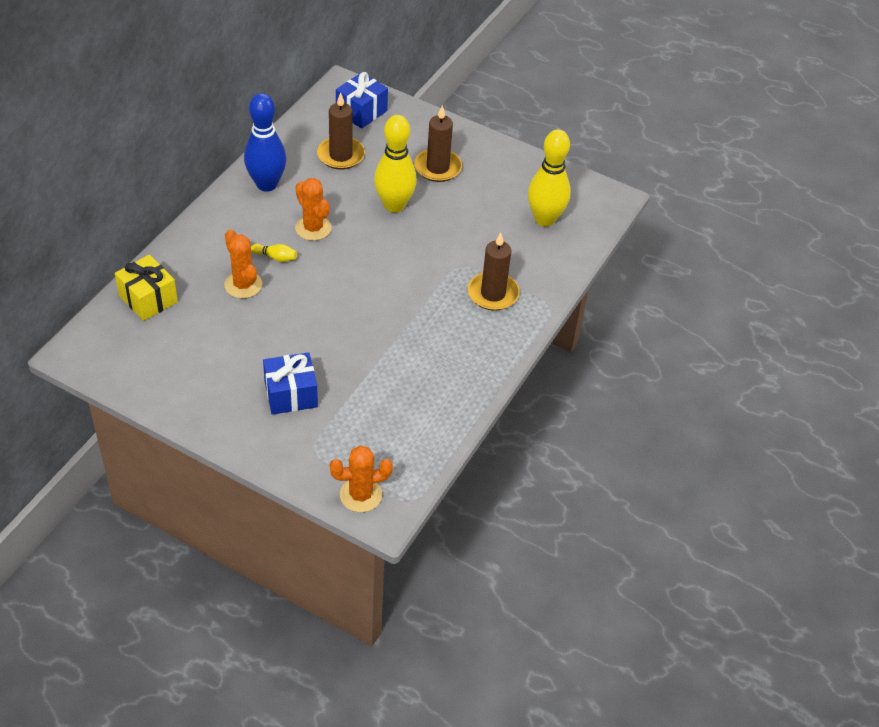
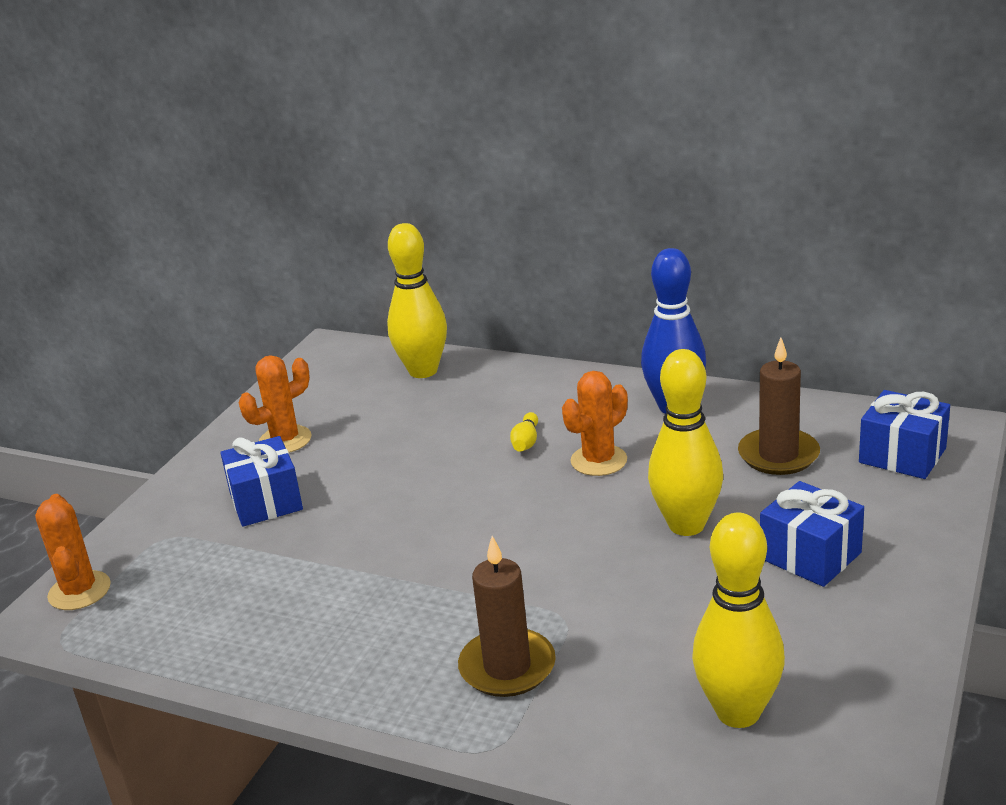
camera: 90 degrees right, 20 degrees down
yellow gift [115,254,178,321] -> yellow bowling pin [387,223,447,378]
orange cactus [225,229,262,298] -> orange cactus moved to [239,355,312,453]
brown candle [414,105,462,182] -> blue gift [760,481,864,587]

